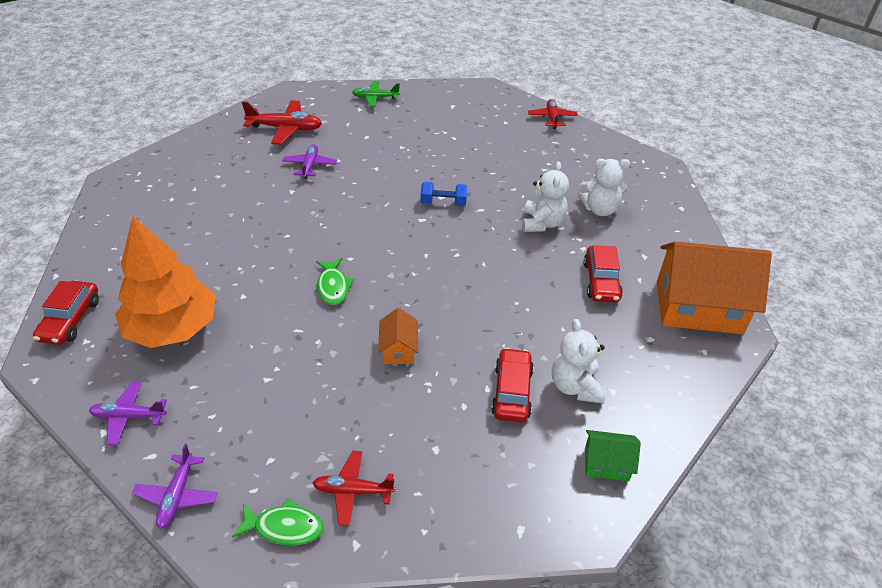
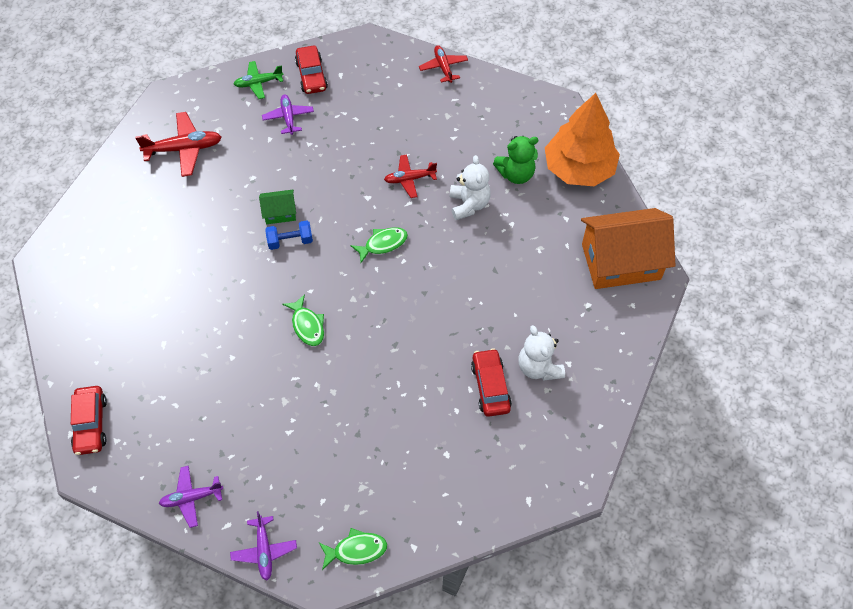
camera: 15 degrees left, 15 degrees up
orange tree [115,216,216,348] -> orange tree moved to [545,93,620,186]
purple plane [282,144,337,179] -> purple plane moved to [262,95,314,135]
red plane [313,451,395,526] -> red plane moved to [384,154,437,198]
orange house [378,308,418,364] -> none
blue dumbbell [421,182,467,206] -> blue dumbbell moved to [265,221,313,250]
white teddy bear [578,159,630,216] -> green teddy bear [493,136,538,184]
red car [584,245,623,302] -> red car moved to [295,46,328,94]
green house [585,430,641,481] -> green house moved to [259,190,296,224]
none -> green fish [351,227,408,263]

